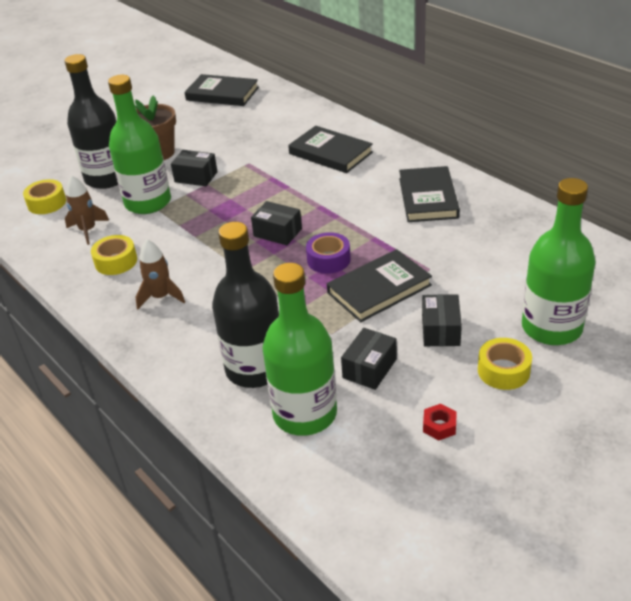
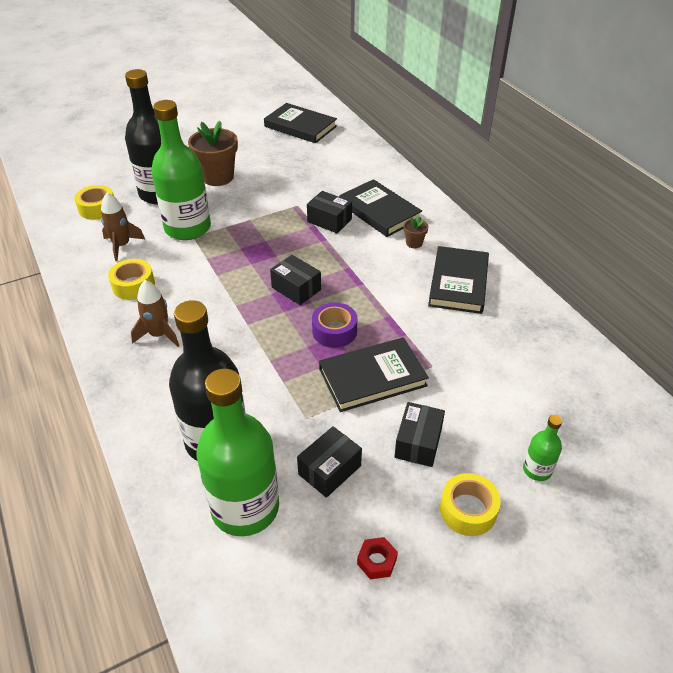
camera: 10 degrees right, 5 degrees up
black box [171,150,218,186] -> black box moved to [307,191,352,233]
green bottle [522,178,596,345] -> green bottle [523,415,562,481], size x0.44
none -> brown flower pot [403,216,429,248]

